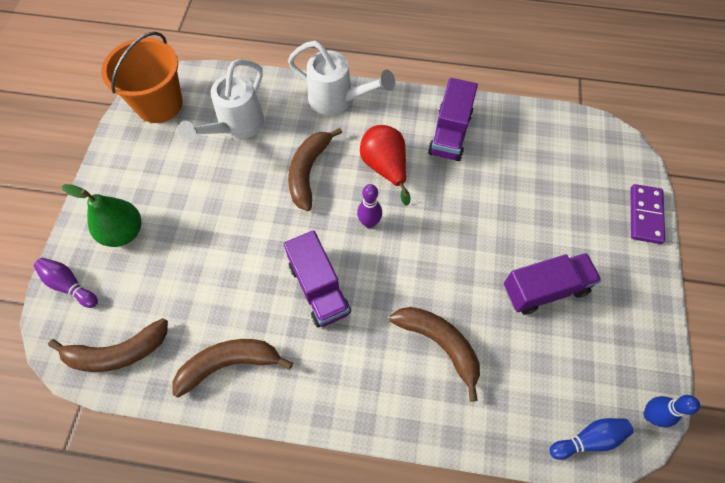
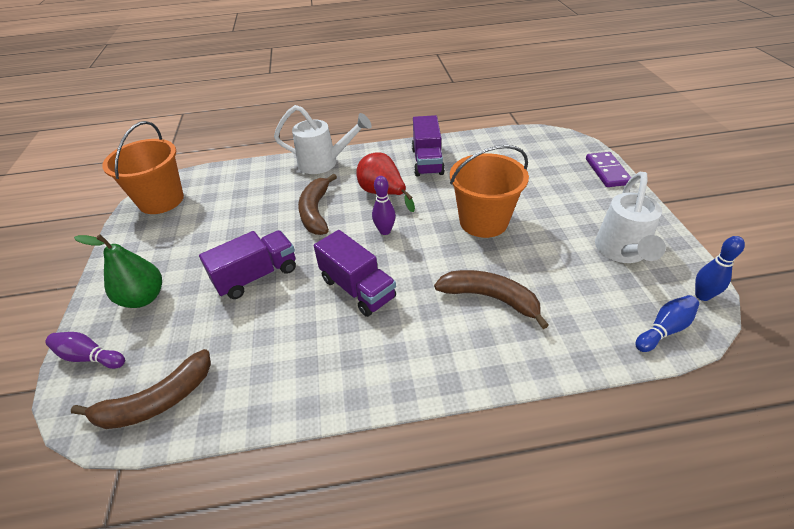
camera: 15 degrees left, 20 degrees down
brown banana [173,339,293,398] -> none
white watering can [178,59,264,143] -> white watering can moved to [595,172,666,263]
purple truck [504,253,602,314] -> purple truck moved to [199,230,296,299]
none -> orange bucket [450,145,529,238]

